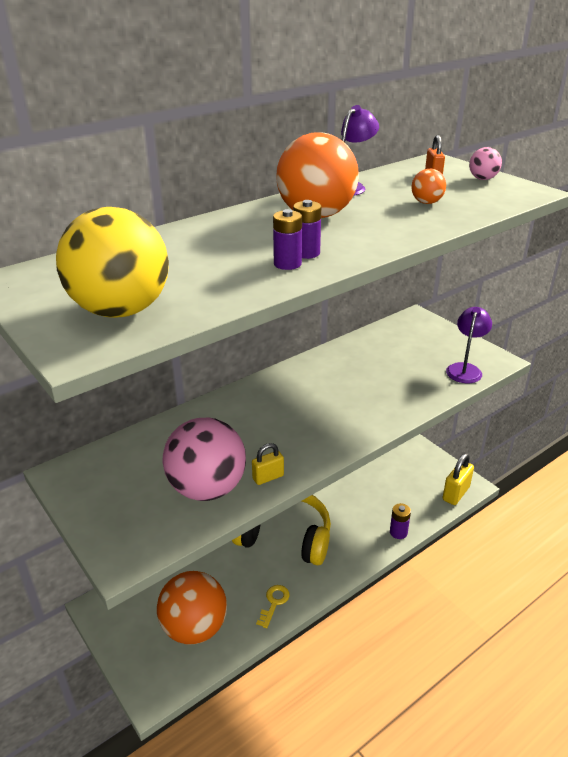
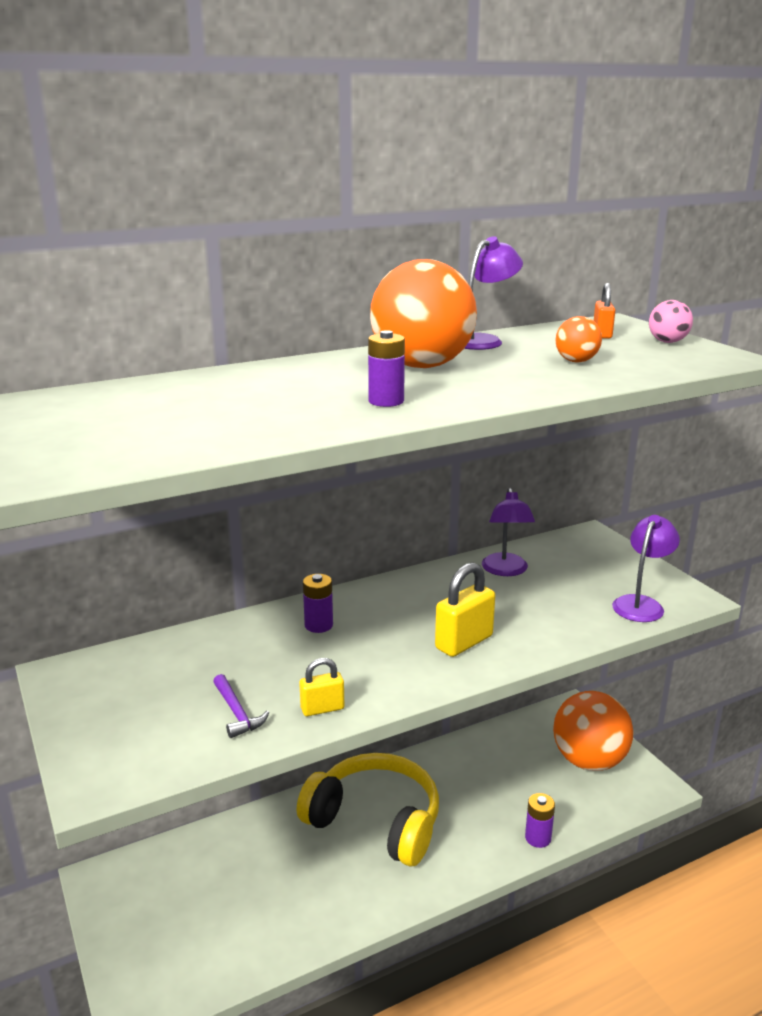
camera: 10 degrees right, 10 degrees down
yellow ball [56,207,169,318] -> none
orange ball [157,571,227,644] -> orange ball moved to [553,691,634,771]
pink ball [163,417,246,501] -> purple hammer [213,674,269,738]
yellow key [256,585,290,628] -> none
purple battery [273,209,302,270] -> purple battery moved to [303,574,333,633]
yellow padlock [442,453,474,505] -> yellow padlock moved to [435,562,495,657]
none -> purple lamp [482,488,535,576]

